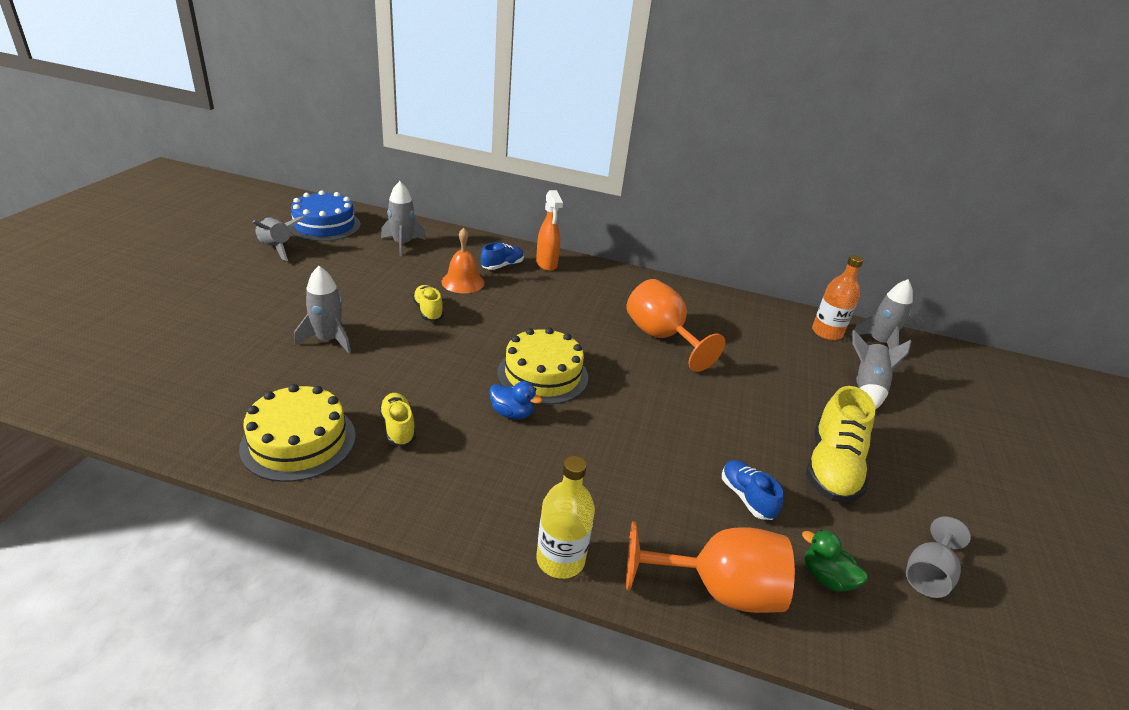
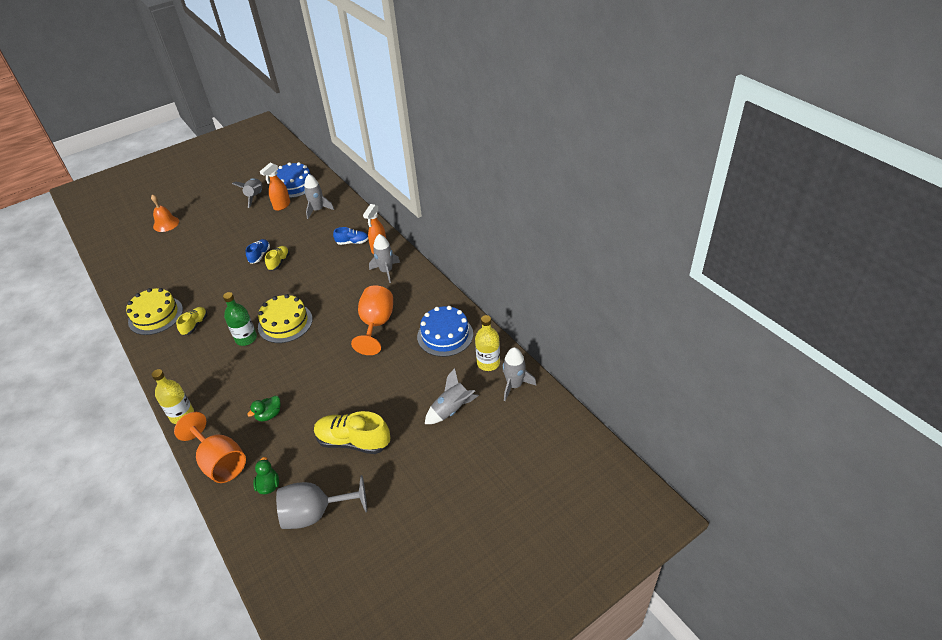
camera: 45 degrees right, 10 degrees up
grey rocket [294,266,351,353] -> grey rocket moved to [369,234,400,283]
orange bell [441,228,484,293] -> orange bell moved to [151,194,179,232]
blue duck [490,381,542,419] -> green bottle [223,292,257,346]
blue shoe [722,460,783,520] -> blue shoe moved to [246,239,270,264]
yellow shoe [806,386,876,502] -> yellow shoe turned 45 degrees clockwise [314,411,390,454]
orange bottle [812,255,863,340] -> yellow bottle [475,315,500,371]
grey goblet [906,517,971,598] -> grey goblet [276,475,367,529], size x1.65
none -> green duck [247,396,280,421]
none -> orange spray bottle [260,163,290,211]
none -> blue cake [417,306,473,357]

